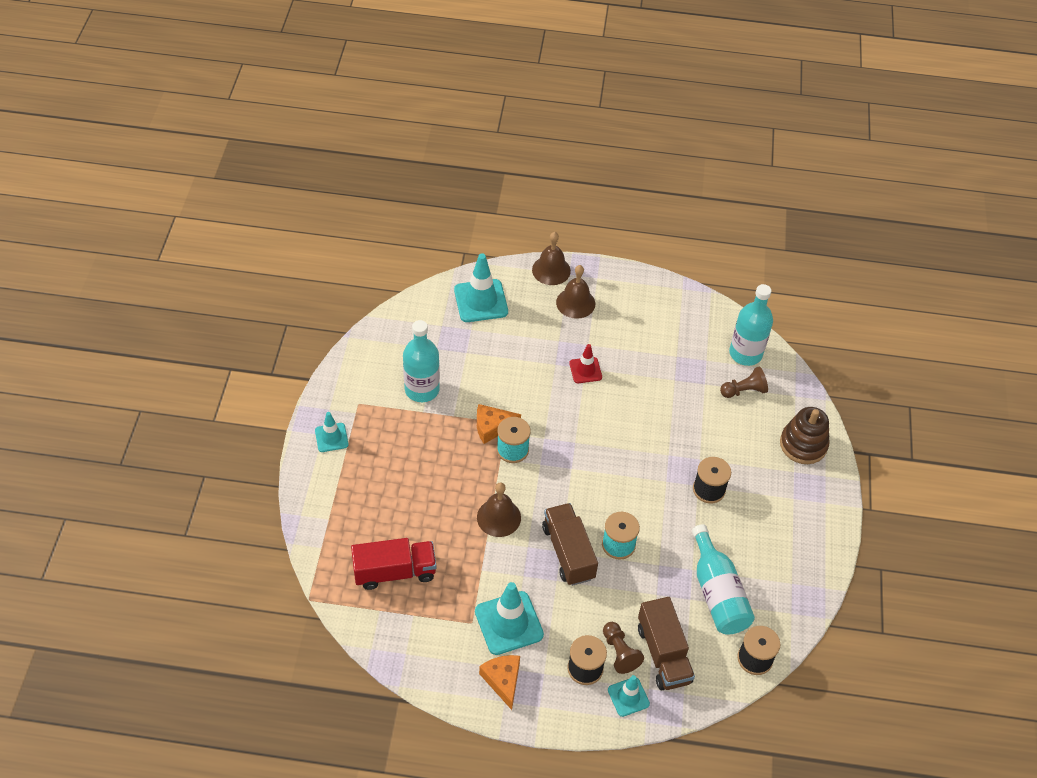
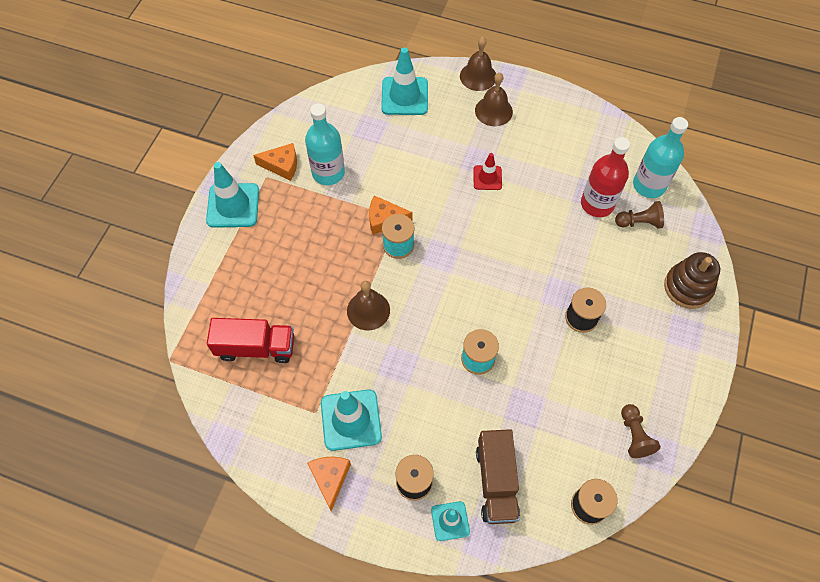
camera: 15 degrees right, 10 degrees up
turquoise traffic cone [315,412,349,452] -> turquoise traffic cone [206,162,259,228], size x1.73
brown truck [542,503,598,586] -> none
brown pawn [603,622,644,674] -> brown pawn moved to [621,404,661,458]
turquoise bottle [692,524,755,635] -> none
none -> orange cheese [253,143,297,181]
none -> red bottle [581,137,630,217]

